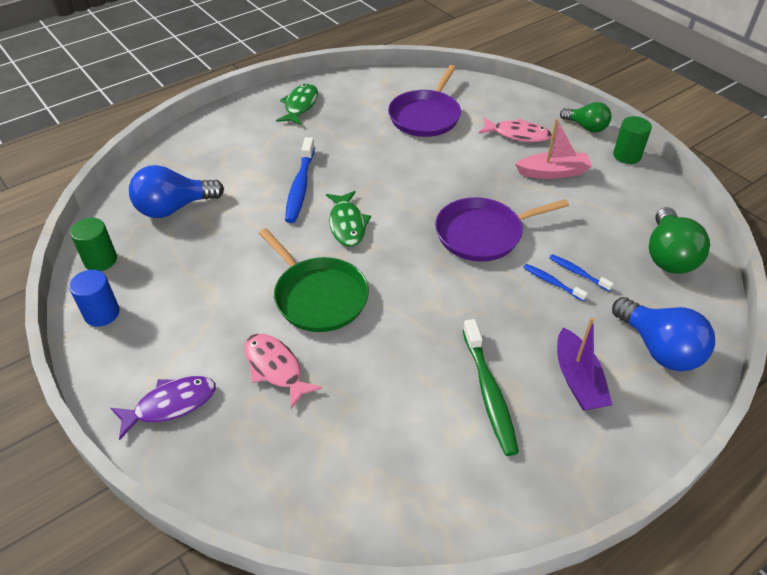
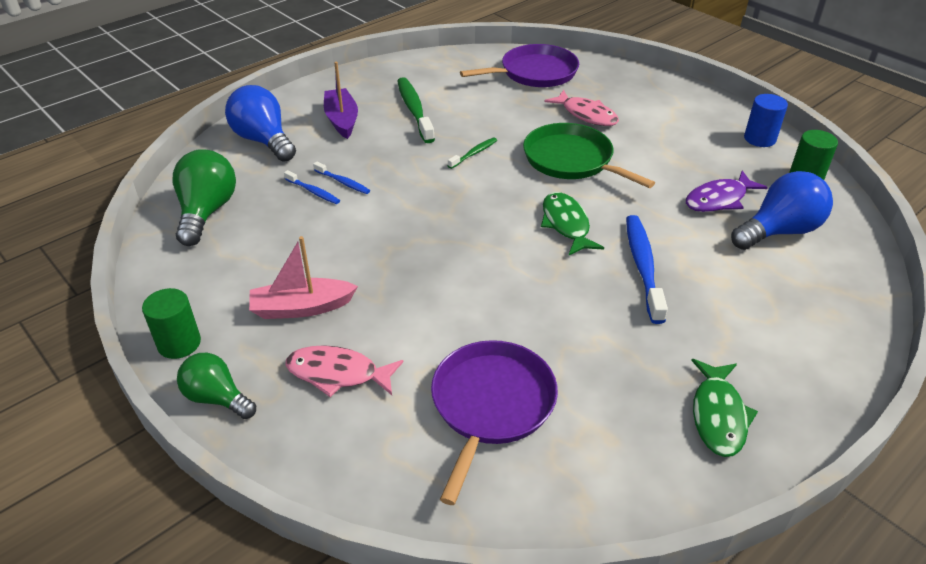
camera: 175 degrees right, 5 degrees down
purple fish [110,376,216,440] -> purple fish moved to [686,171,768,212]
purple pan [435,197,569,262] -> purple pan moved to [460,44,579,87]
none -> green toothbrush [448,137,497,169]

